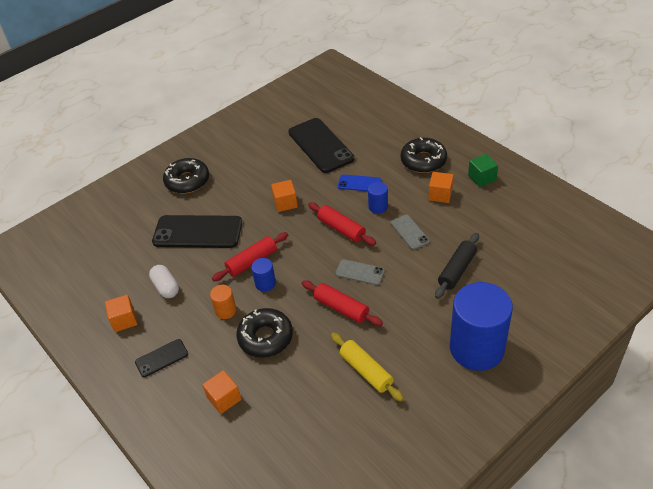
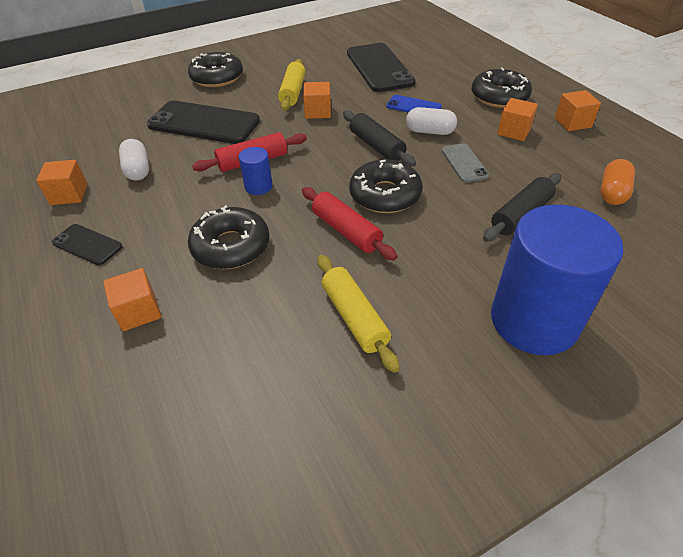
camera: 10 degrees right, 0 degrees up
black phone [135,339,188,377] -> black phone turned 45 degrees clockwise [52,224,123,265]
orange cylinder [210,285,236,319] -> none
red rolling pin [308,202,376,246] -> black rolling pin [343,110,416,167]
grey phone [335,259,385,285] -> black donut [349,159,423,213]
blue cylinder [368,182,388,214] -> white capsule [406,107,457,135]
green cube [468,154,498,187] -> orange cube [555,90,601,131]
none -> yellow rolling pin [278,59,305,111]
none -> orange capsule [600,159,635,205]

